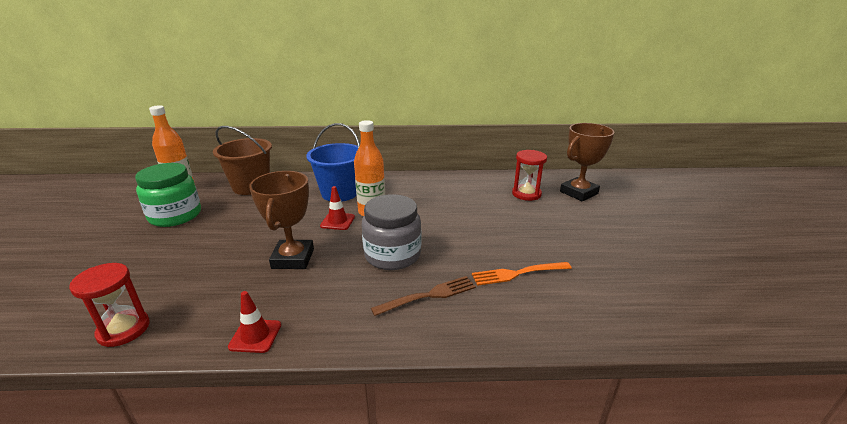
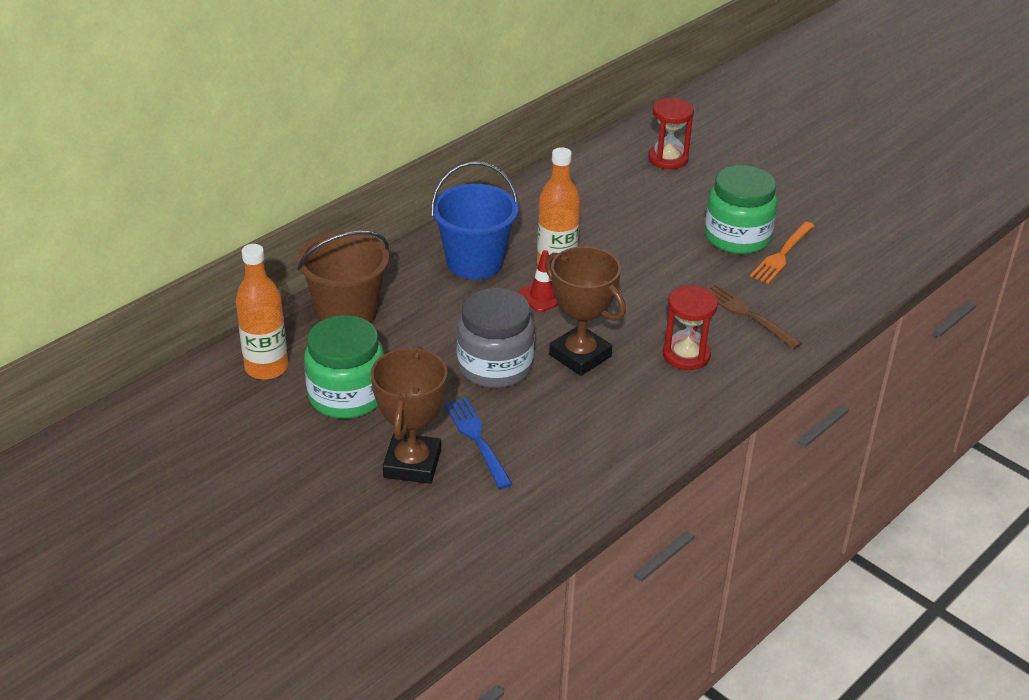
camera: 45 degrees left, 10 degrees up
red hourglass [69,263,150,347] -> red hourglass moved to [662,285,718,370]
red traffic cone [228,291,281,353] -> none
grey jar [362,194,421,270] -> grey jar moved to [457,288,535,388]
brown fork [371,276,476,316] -> brown fork turned 60 degrees counterclockwise [707,283,802,349]
brown trophy [560,123,615,201] -> brown trophy moved to [371,347,448,484]
none -> blue fork [444,398,513,489]
none -> green jar [705,165,778,254]

